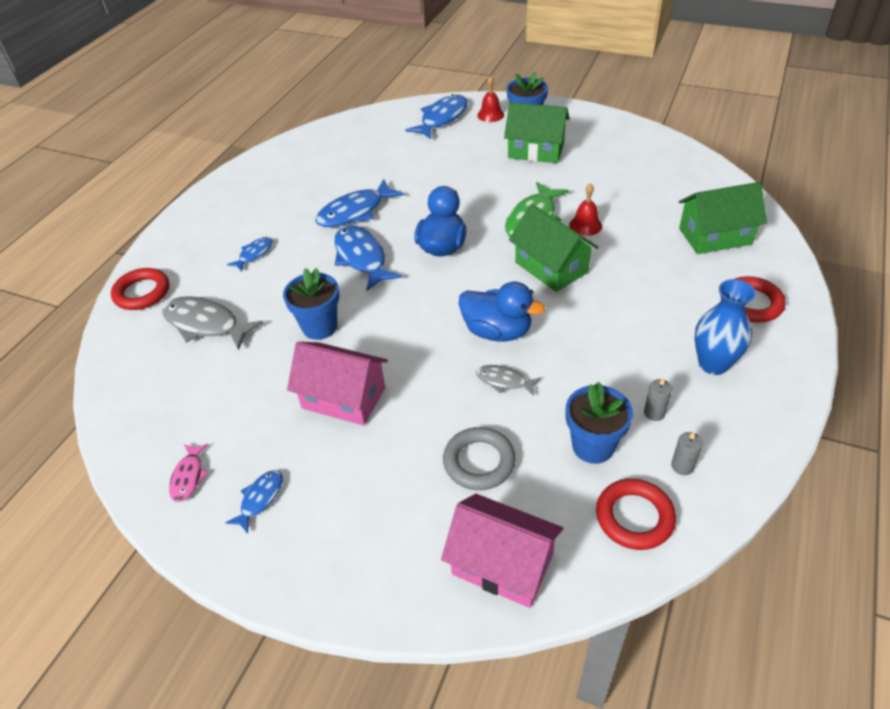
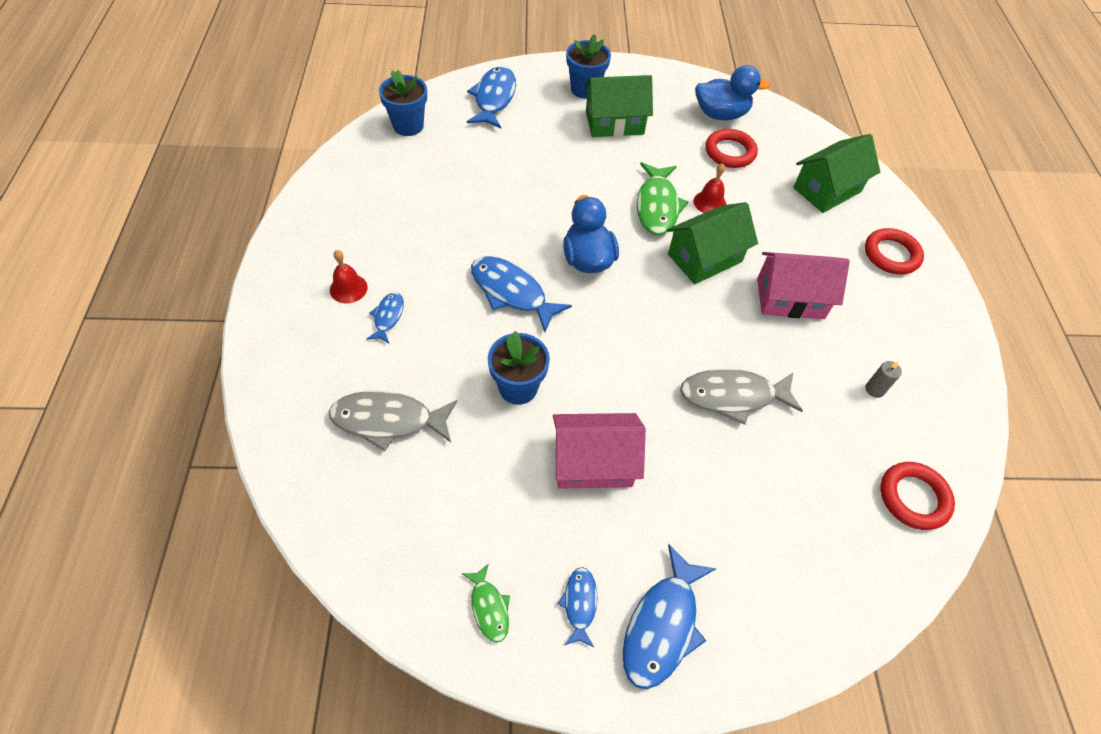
camera: 30 degrees left, 10 degrees up
red ring [111,268,169,310] -> red ring moved to [705,129,758,168]
pink fish [169,444,209,502] -> green fish [462,563,510,642]
blue fish [315,179,404,227] -> blue fish moved to [623,544,717,689]
pink house [441,494,563,608] -> pink house moved to [757,252,850,319]
grey ring [443,427,516,490] -> none
blue duck [459,281,545,342] -> blue duck moved to [695,65,770,120]
grey fish [476,365,541,396] -> grey fish [680,369,803,425], size x1.86
red bell [477,75,504,122] -> red bell moved to [330,250,368,303]
green house [509,204,598,292] -> green house turned 60 degrees counterclockwise [667,202,758,284]
blue flower pot [566,381,633,464] -> blue flower pot moved to [379,70,427,136]
grey candle [671,432,703,475] -> none
blue vase [695,279,756,375] -> none

